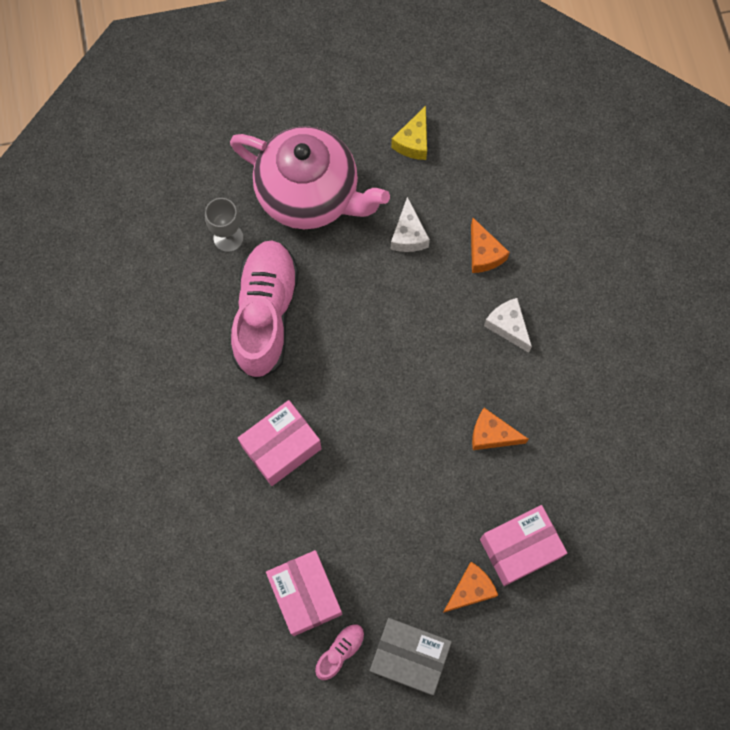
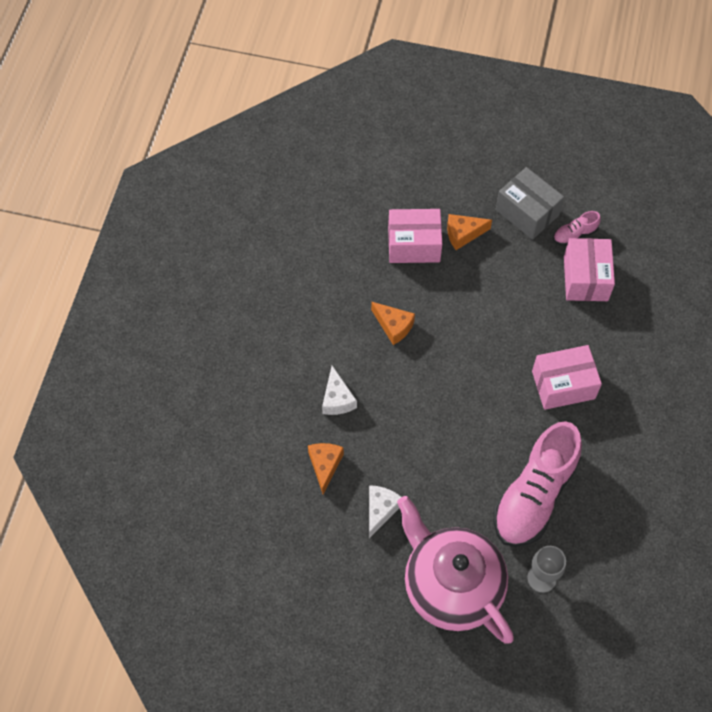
camera: 155 degrees left, 10 degrees down
yellow cheese [391,106,427,160] -> none

